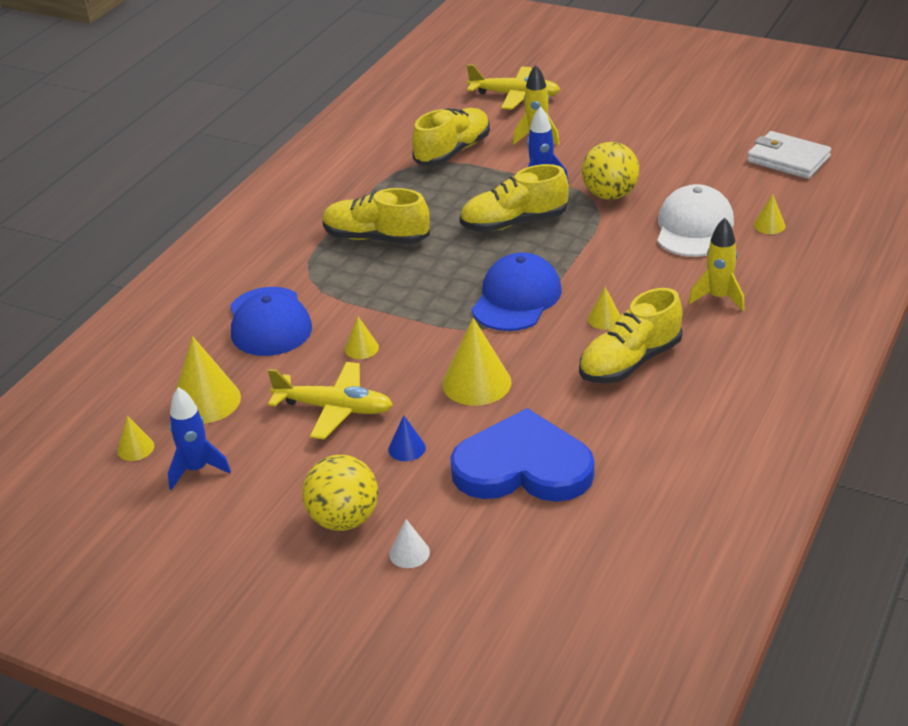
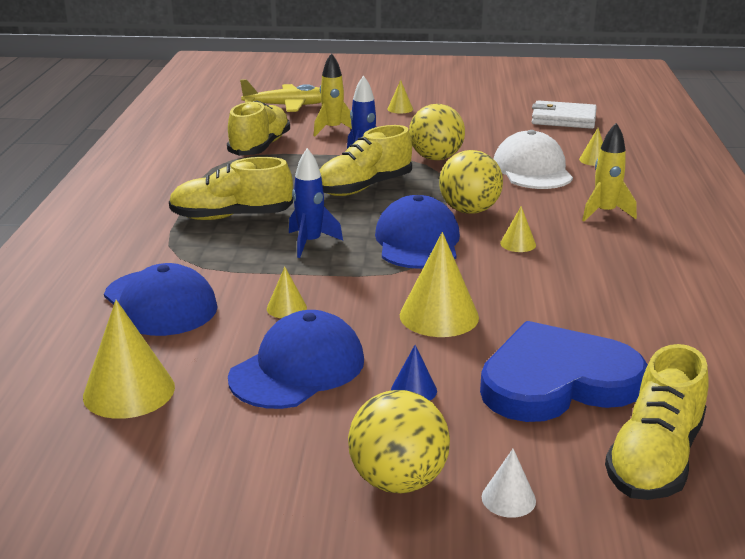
camera: 25 degrees left, 10 degrees down
yellow cone [117,415,154,461] -> yellow cone moved to [387,80,413,113]
blue rocket [168,387,231,490] -> blue rocket moved to [289,148,343,258]
yellow plane [268,362,393,440] -> blue cap [228,310,364,409]
yellow shoe [579,288,683,383] -> yellow shoe moved to [605,344,709,500]
none -> yellow ball [439,150,503,214]

